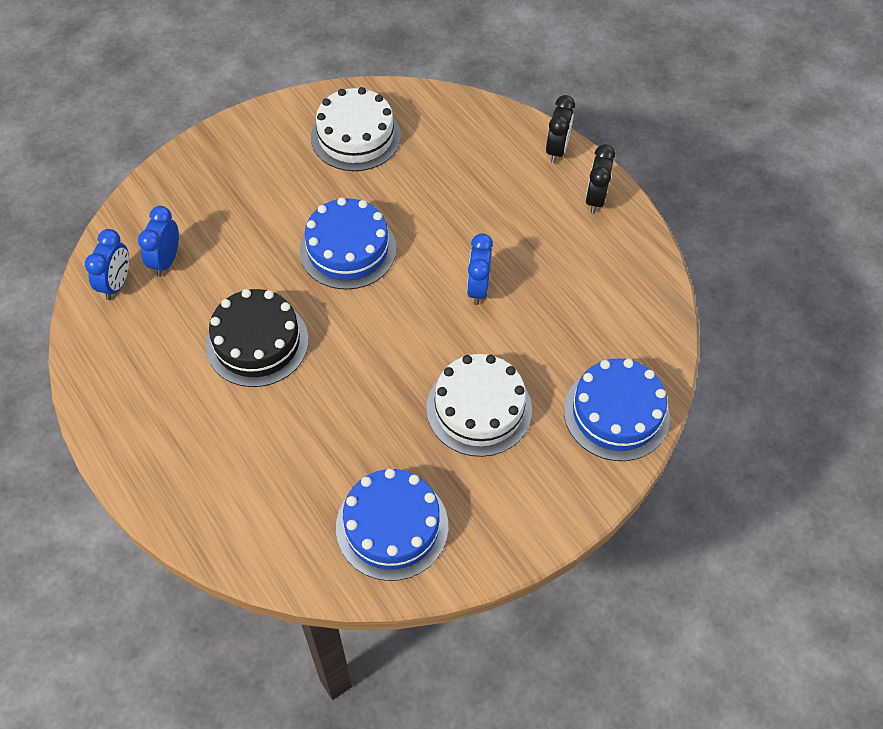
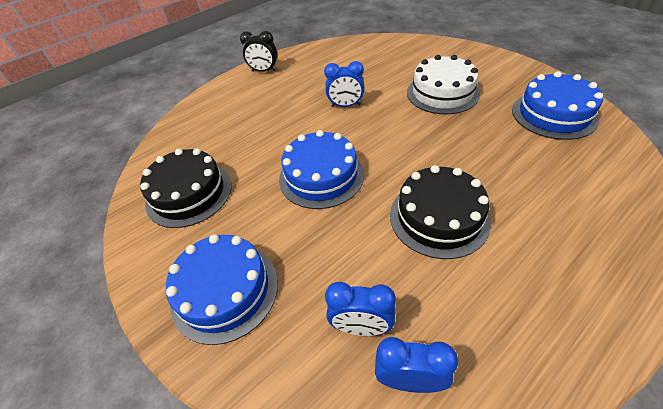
camera: 90 degrees left, 10 degrees down
white cake [311,87,401,171] -> black cake [140,148,232,228]
black clock [546,95,575,163] -> none
blue cake [564,358,670,461] -> blue cake moved to [166,234,278,345]

